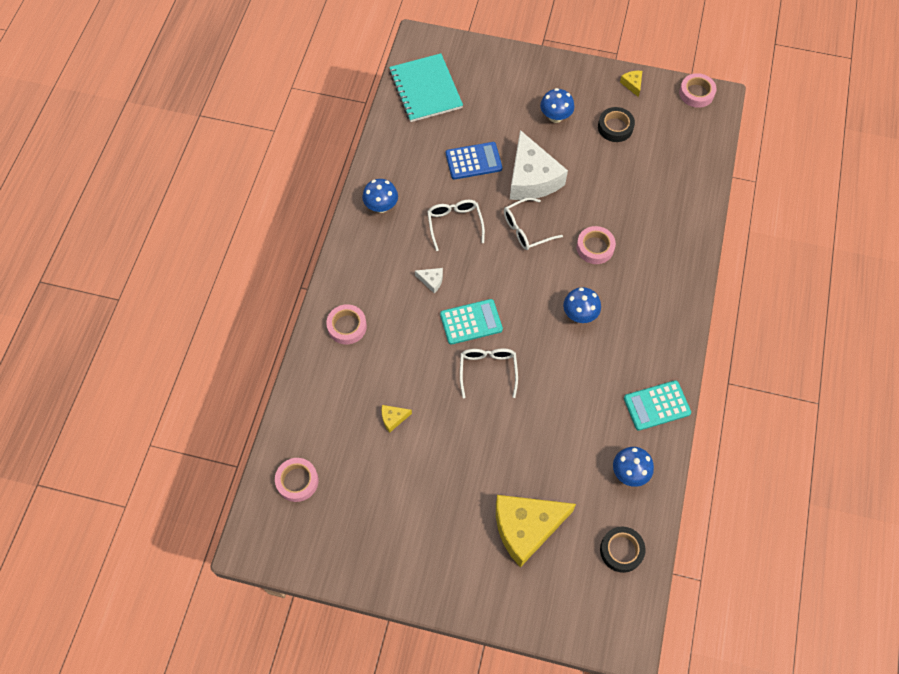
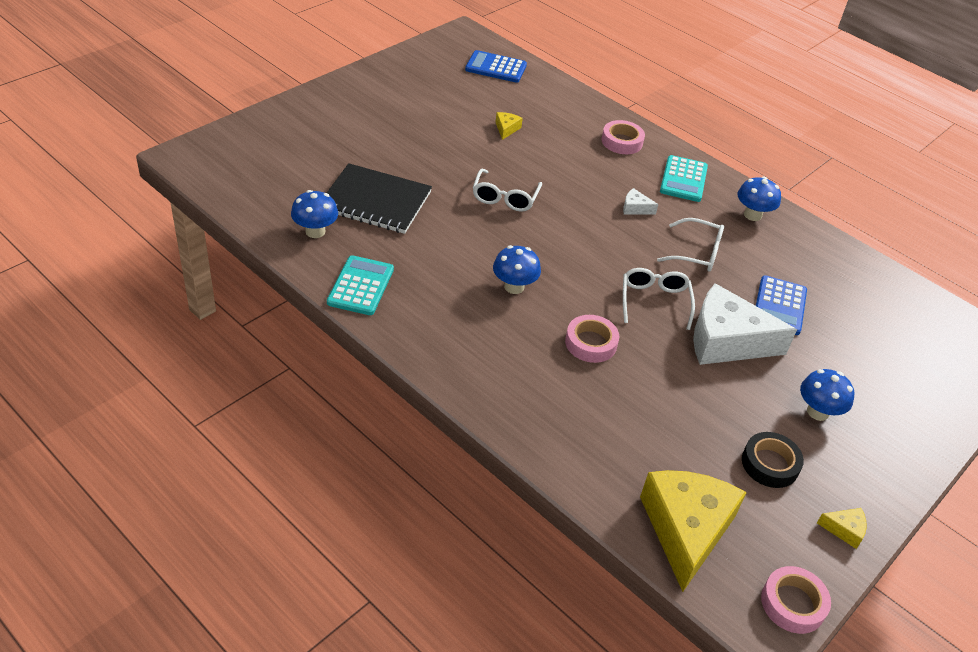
camera: 115 degrees right, 20 degrees down
pink tape [275,458,319,502] -> blue calculator [465,50,527,83]
turquoise notebook [389,53,463,122] -> none
white cheese [415,268,443,293] -> white cheese turned 60 degrees clockwise [623,188,658,214]
turquoise calculator [440,299,503,345] -> turquoise calculator moved to [660,155,708,202]
white glasses [460,348,518,399] -> white glasses turned 75 degrees clockwise [473,169,542,212]
yellow cheese [496,495,576,567] -> yellow cheese moved to [640,470,747,592]
black tape [600,527,646,573] -> none
none -> black notebook [327,163,432,234]

